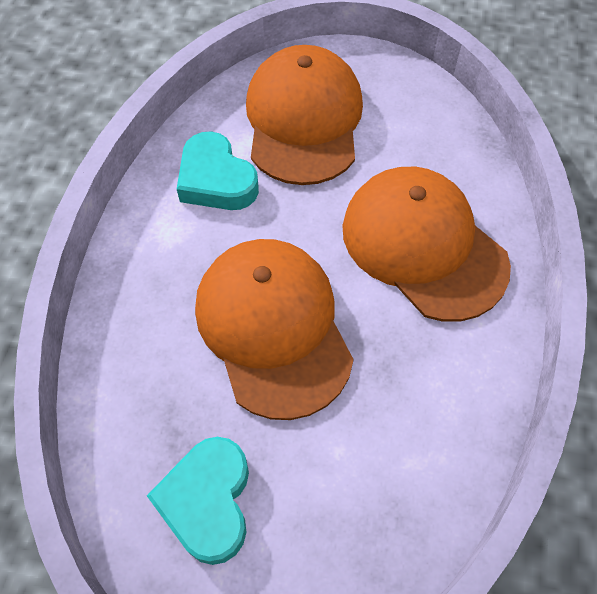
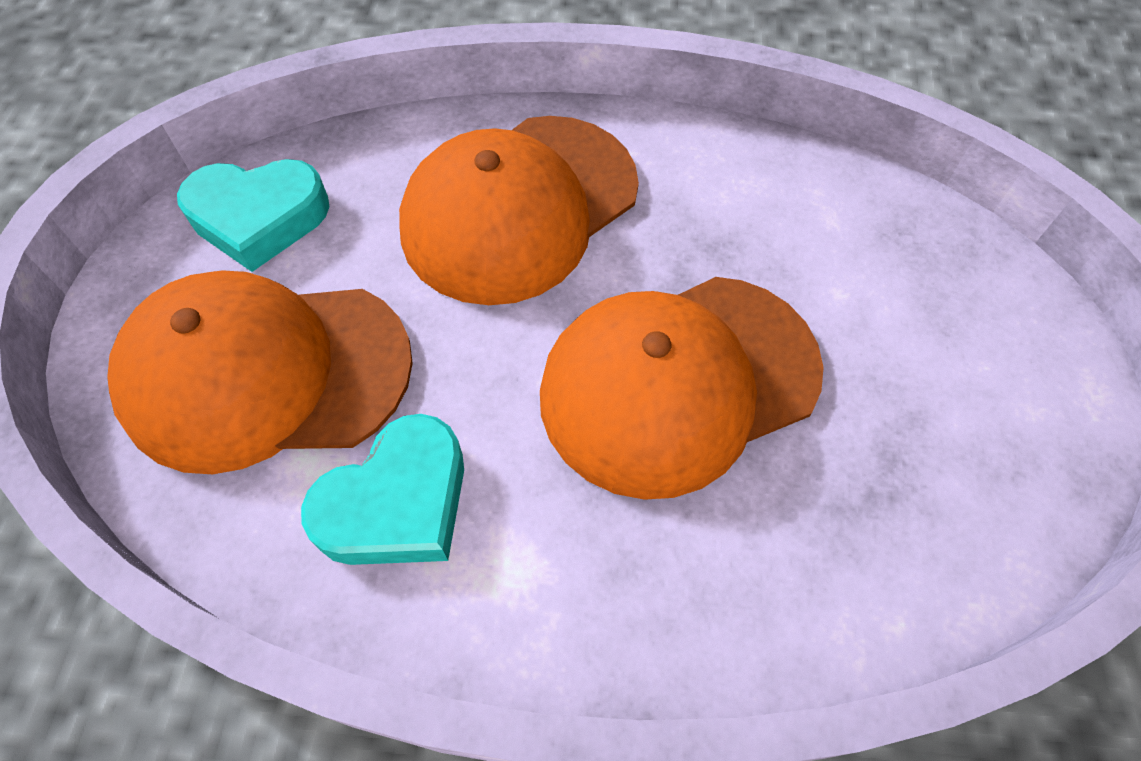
camera: 95 degrees left, 0 degrees up
turquoise heart [147,437,249,565] -> turquoise heart moved to [177,159,330,272]

